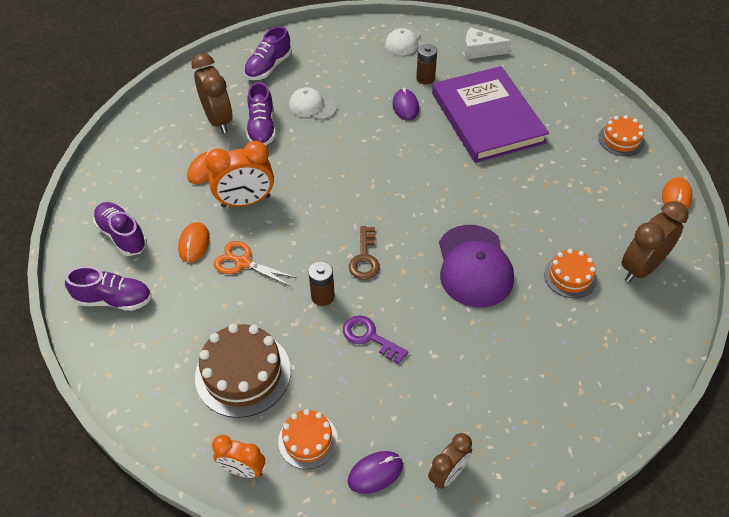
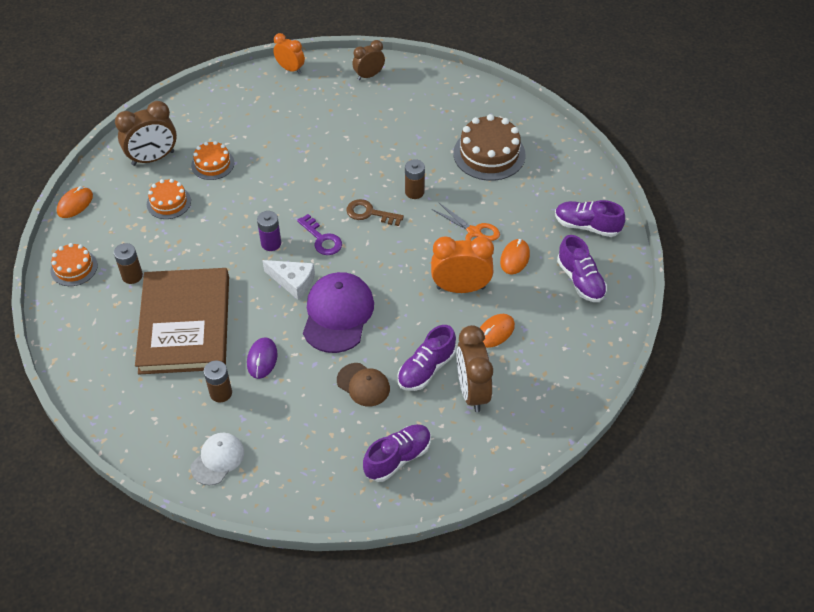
camera: 165 degrees left, 0 degrees up
orange clock [212,435,265,478] -> orange clock moved to [273,33,305,74]
purple shoe [246,82,276,145] -> purple shoe turned 150 degrees counterclockwise [398,325,456,391]
orange cake [278,409,338,469] -> orange cake moved to [147,179,191,219]
white cap [289,87,337,120] -> brown cap [337,363,390,406]
purple key [343,316,408,364] -> purple key moved to [297,214,342,255]
purple mouse [348,451,403,494] -> none
brown key [349,226,380,280] -> brown key turned 90 degrees counterclockwise [346,199,404,226]
purple book [432,66,549,163] -> brown book [135,268,229,375]
purple cap [439,225,514,308] -> purple cap moved to [303,272,374,353]
white cheese [465,27,512,59] -> white cheese moved to [262,260,315,300]
none -> brown battery [114,243,143,284]
none -> purple battery [257,211,281,251]

